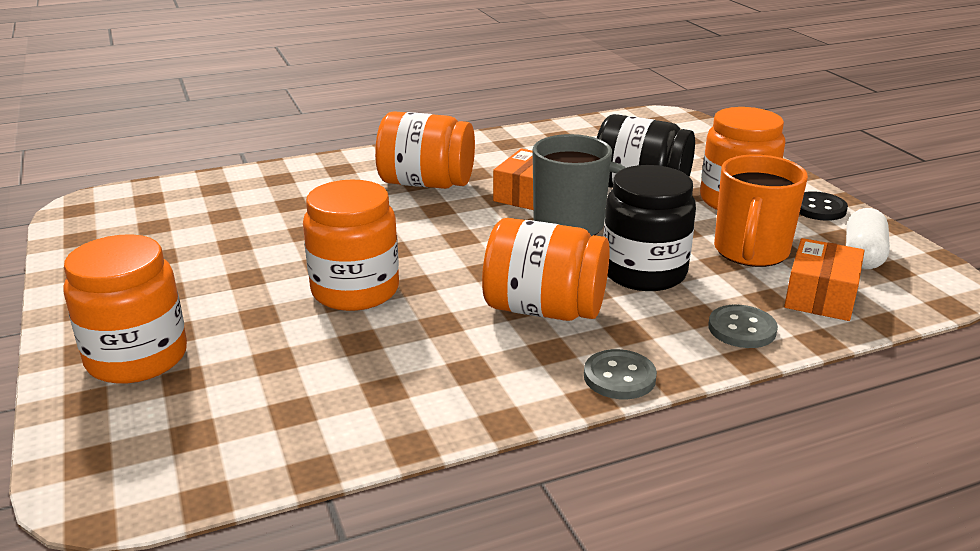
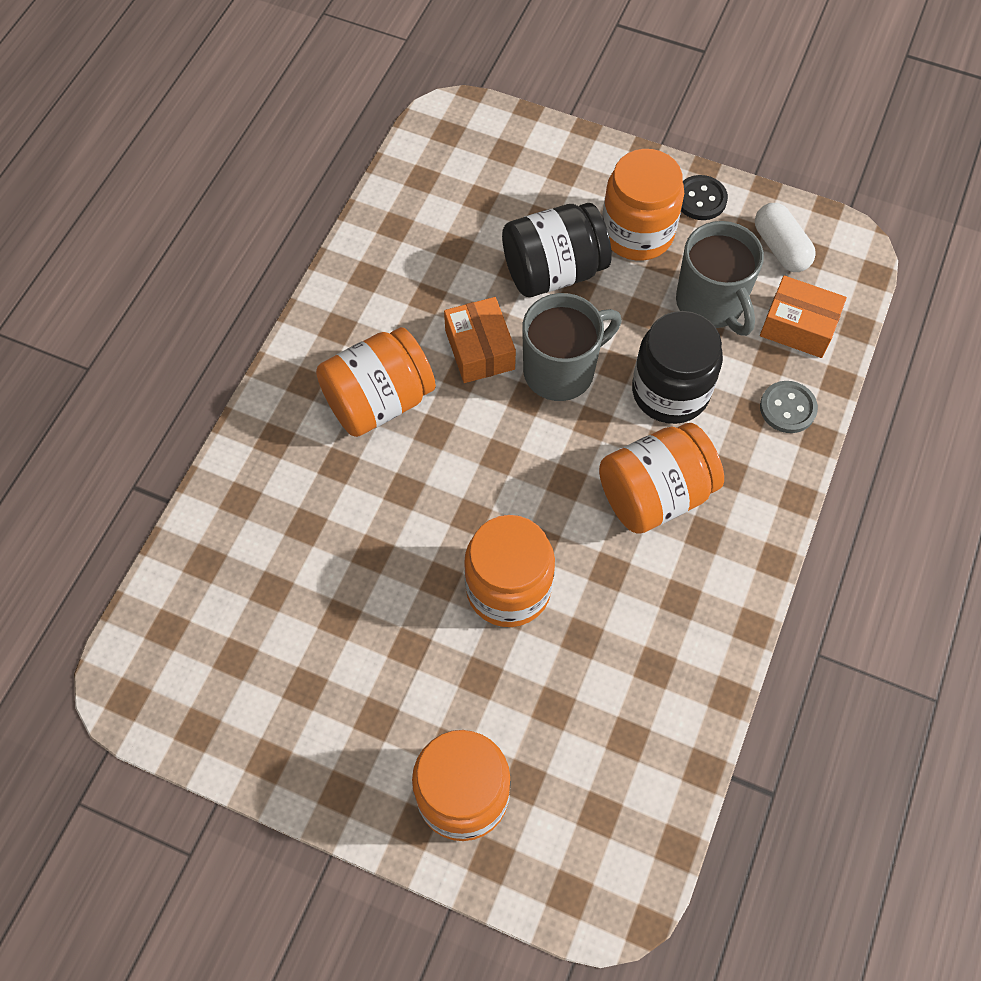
camera: 45 degrees left, 35 degrees up
grey button [584,349,657,399] -> none
orange mug [714,154,808,267] -> grey mug [676,221,764,336]
orange box [784,238,864,321] -> orange box turned 45 degrees counterclockwise [760,276,847,358]

